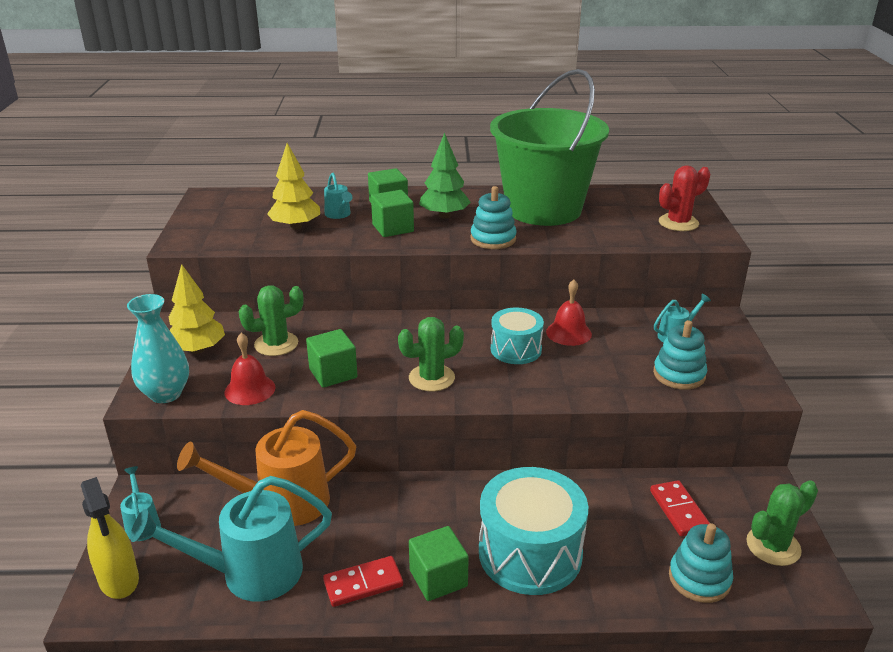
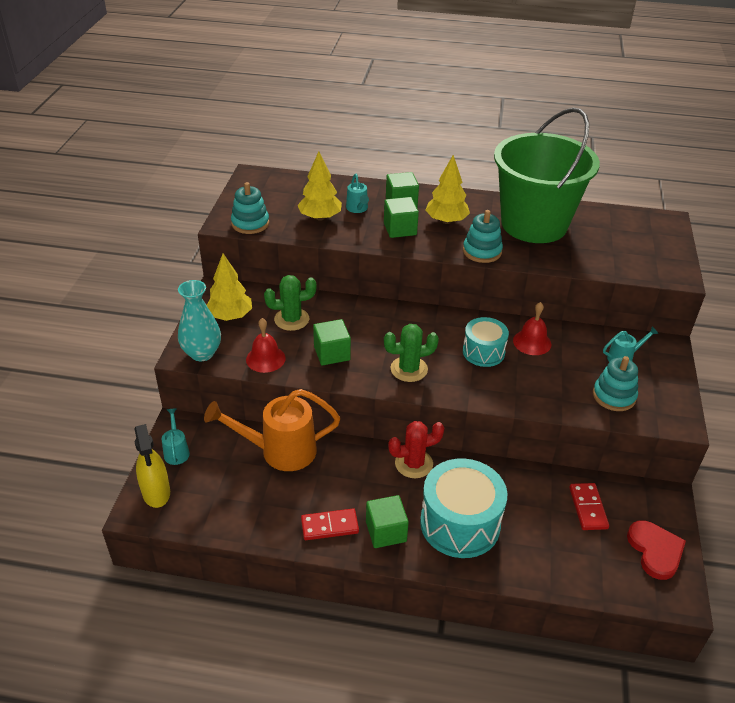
camera: 10 degrees right, 10 degrees up
turquoise watering can [131,476,332,602] -> none
green tree [419,133,471,219] -> yellow tree [425,155,470,224]
red cactus [659,166,710,231] -> red cactus moved to [388,421,444,478]
turquoise stacking toy [669,523,733,603] -> turquoise stacking toy moved to [231,182,269,234]
green cactus [746,480,818,566] -> red heart [627,520,686,580]

